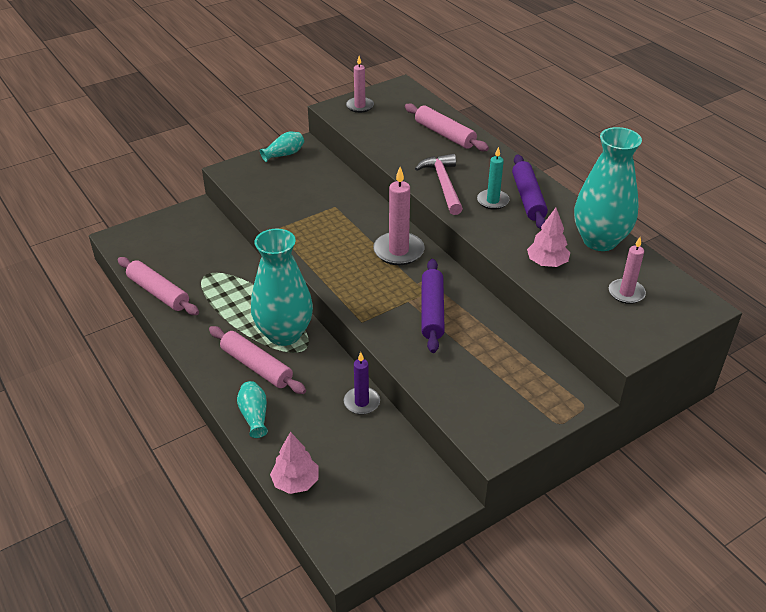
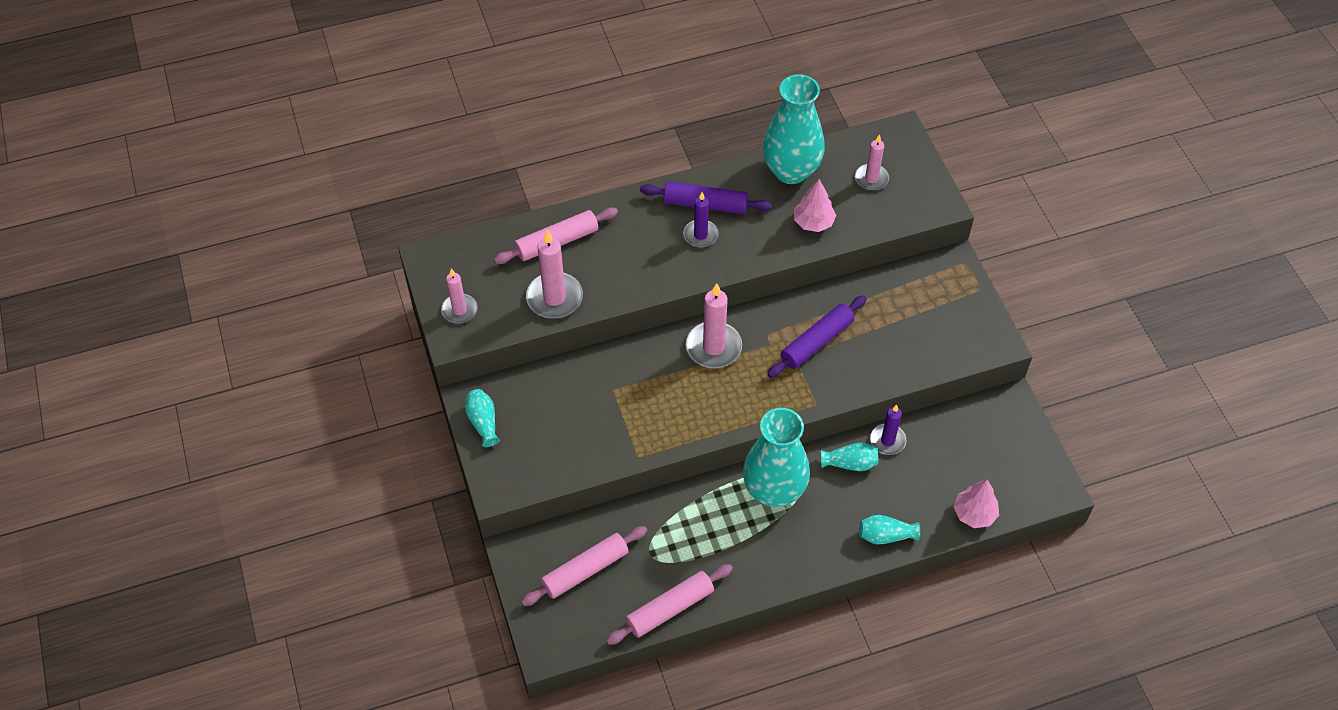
camera: 75 degrees left, 15 degrees up
pink rolling pin [209,326,306,394] -> pink rolling pin moved to [521,526,647,606]
pink hammer [415,154,463,215] -> none
purple rolling pin [421,259,445,353] -> purple rolling pin turned 60 degrees counterclockwise [767,295,867,378]
turquoise candle [477,147,509,210] -> purple candle [683,192,718,248]
none -> pink candle [526,230,583,318]
none -> turquoise vase [821,442,879,471]

